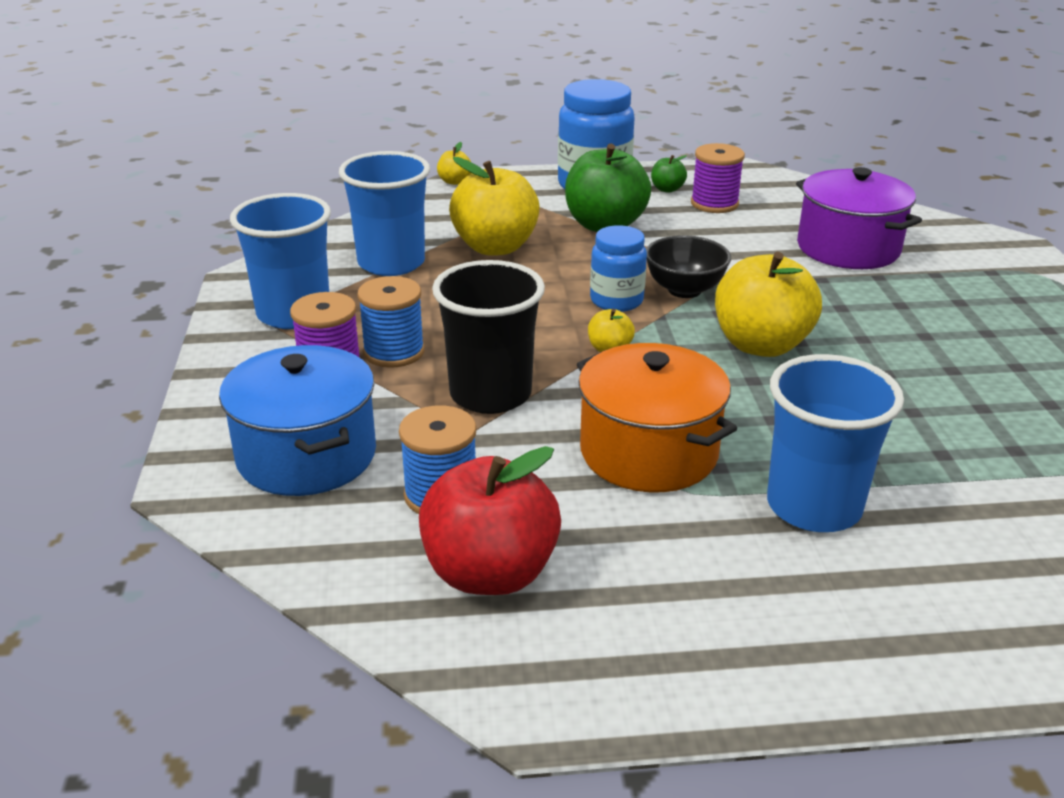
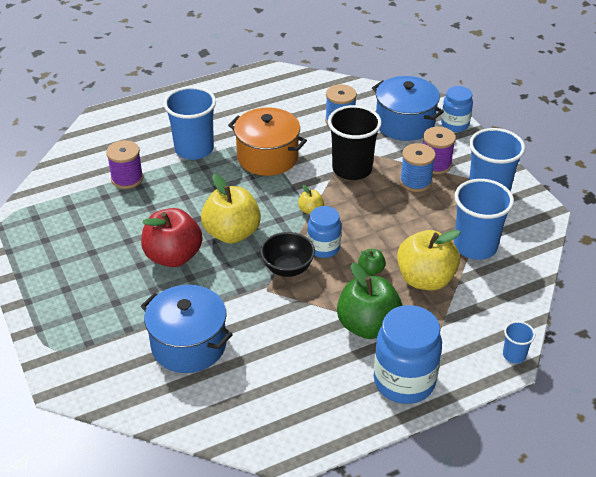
camera: 160 degrees right, 10 degrees up
red apple [419,446,561,595] -> red apple moved to [141,208,203,267]
yellow apple [437,142,471,185] -> blue cup [503,321,535,363]
green apple [651,155,687,193] -> green apple moved to [358,249,386,275]
purple spool [691,143,745,213] -> purple spool moved to [106,140,143,189]
purple pot [796,167,922,269] -> blue pot [141,285,233,373]
none -> blue jar [441,86,473,132]

